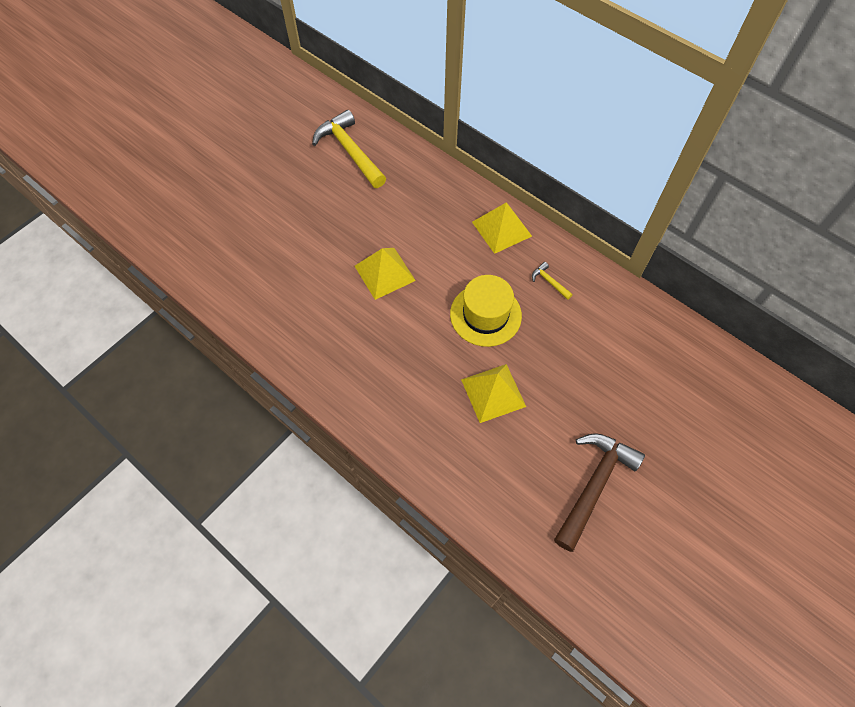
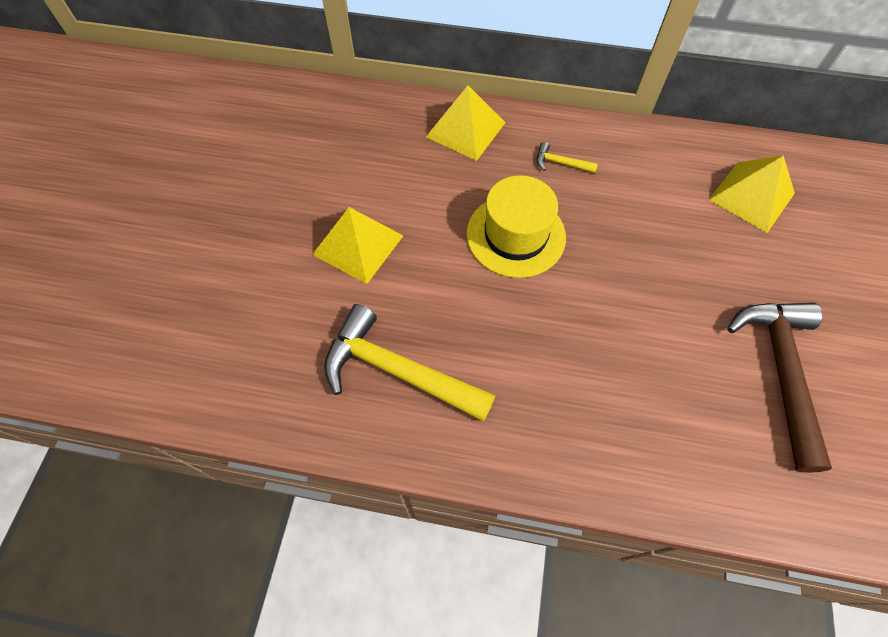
camera: 30 degrees left, 0 degrees up
yellow hammer [312,110,386,188] -> yellow hammer moved to [324,304,495,421]
yellow pyramid [461,364,526,423] -> yellow pyramid moved to [709,155,795,233]

